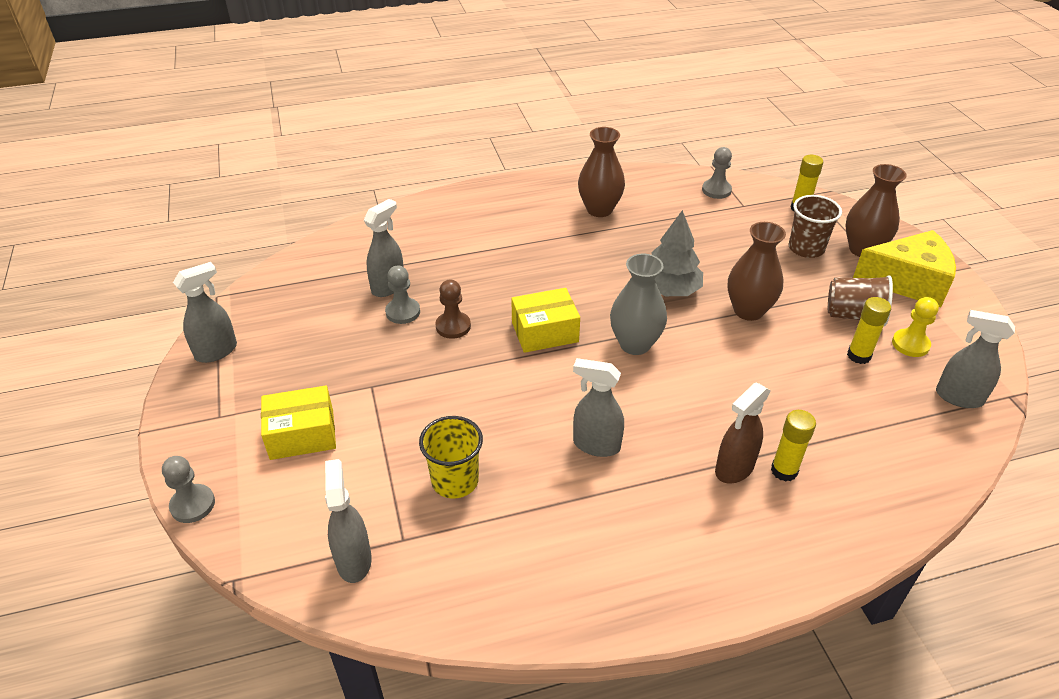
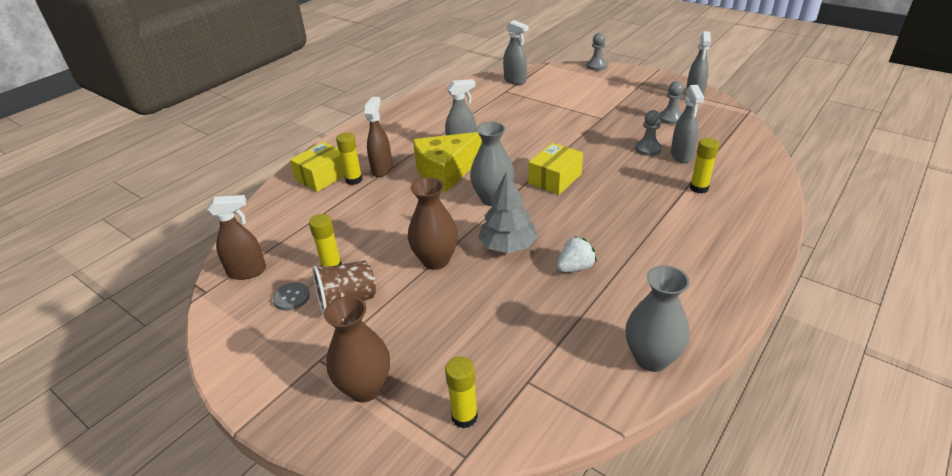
camera: 145 degrees right, 5 degrees down
yellow box [261,386,336,460] -> yellow box moved to [290,142,345,192]
yellow cup [419,416,483,499] -> none
brown pawn [436,280,471,339] -> none
brown vase [578,127,625,217] -> none
grey pawn [702,147,732,199] -> grey pawn moved to [660,81,684,125]
brown cup [789,195,842,258] -> none
yellow cheese [853,230,956,307] -> yellow cheese moved to [413,132,481,192]
yellow pawn [892,297,939,357] -> grey button [273,282,310,311]
grey spray bottle [936,310,1015,408] -> brown spray bottle [207,195,266,280]
none -> white strawberry [557,236,597,272]
none -> grey vase [626,265,690,372]
none -> yellow glue stick [690,138,719,194]

